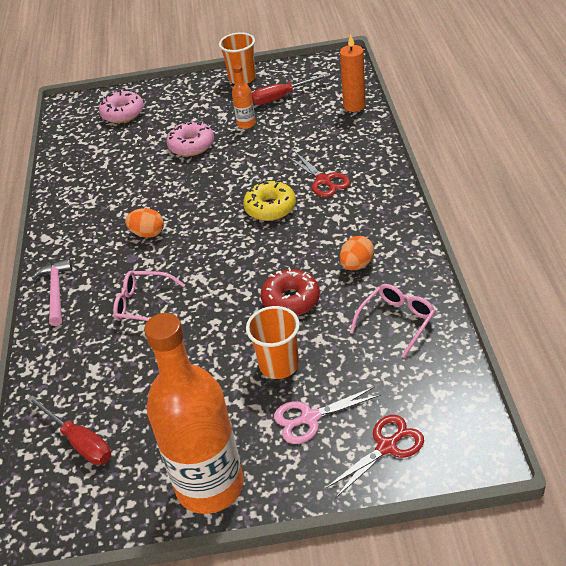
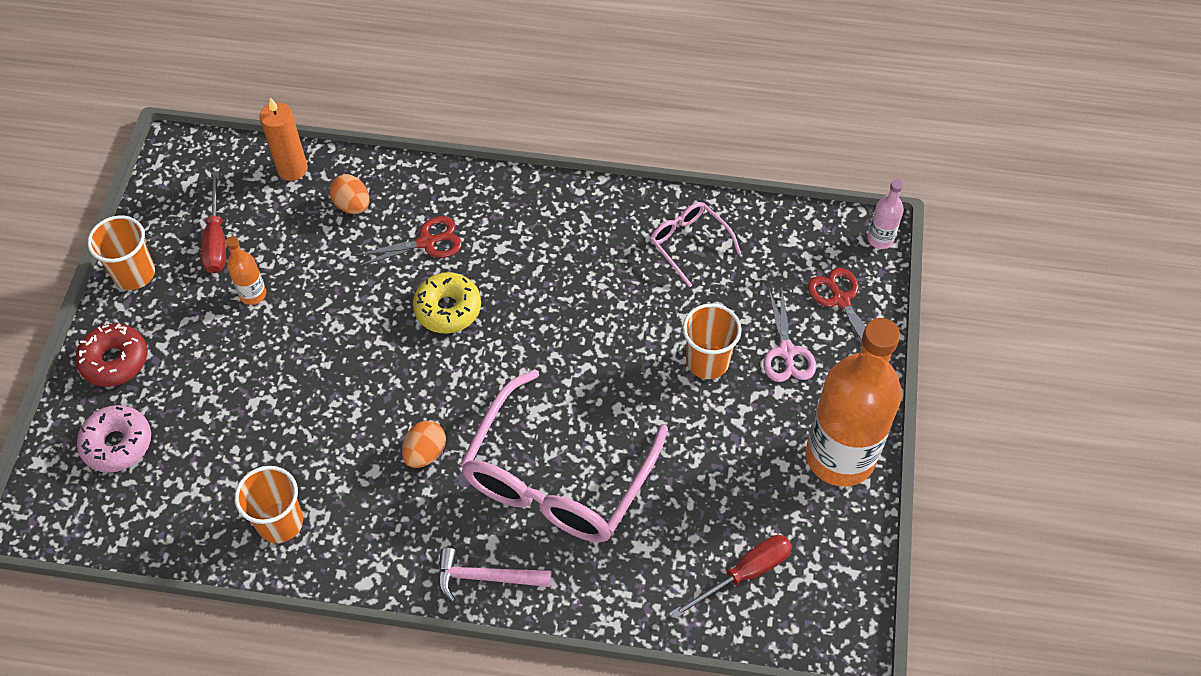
camera: 80 degrees left, 15 degrees up
pink glasses [113,271,185,321] -> pink glasses [460,369,668,543], size x2.11
pink donut [166,120,214,156] -> none
red donut [261,267,320,316] -> red donut moved to [76,323,147,387]
orange egg [340,236,374,270] -> orange egg moved to [329,174,369,214]
none -> orange cup [235,466,303,543]
none -> pink bottle [867,180,904,249]

